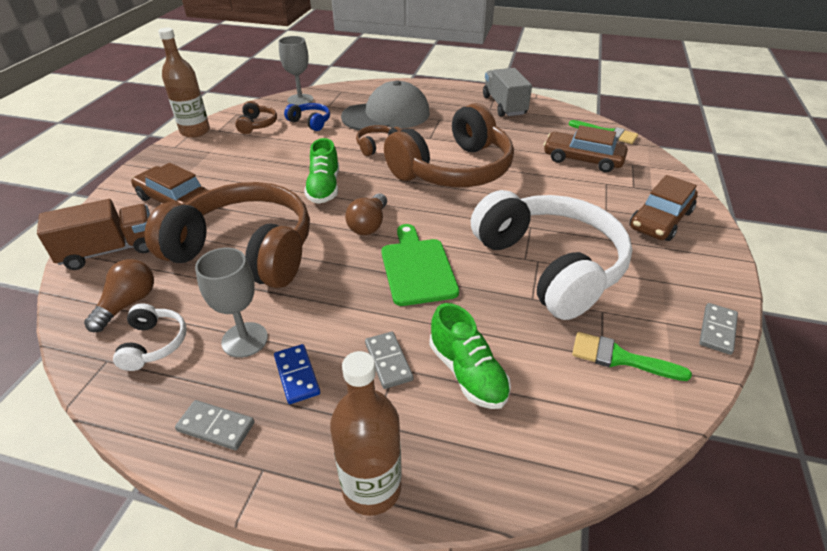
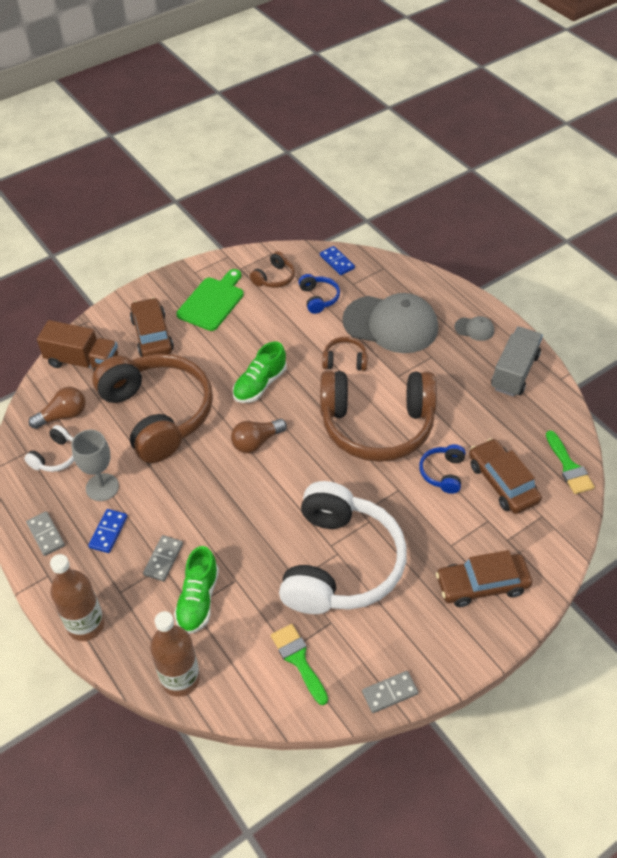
camera: 40 degrees right, 10 degrees up
brown bottle [158,28,210,138] -> brown bottle moved to [150,611,200,697]
grey goblet [279,36,313,106] -> blue domino [320,246,355,275]
green cutting board [382,224,459,306] -> green cutting board moved to [176,269,244,331]
none -> blue headphones [419,444,465,494]
none -> grey cap [454,316,494,341]

